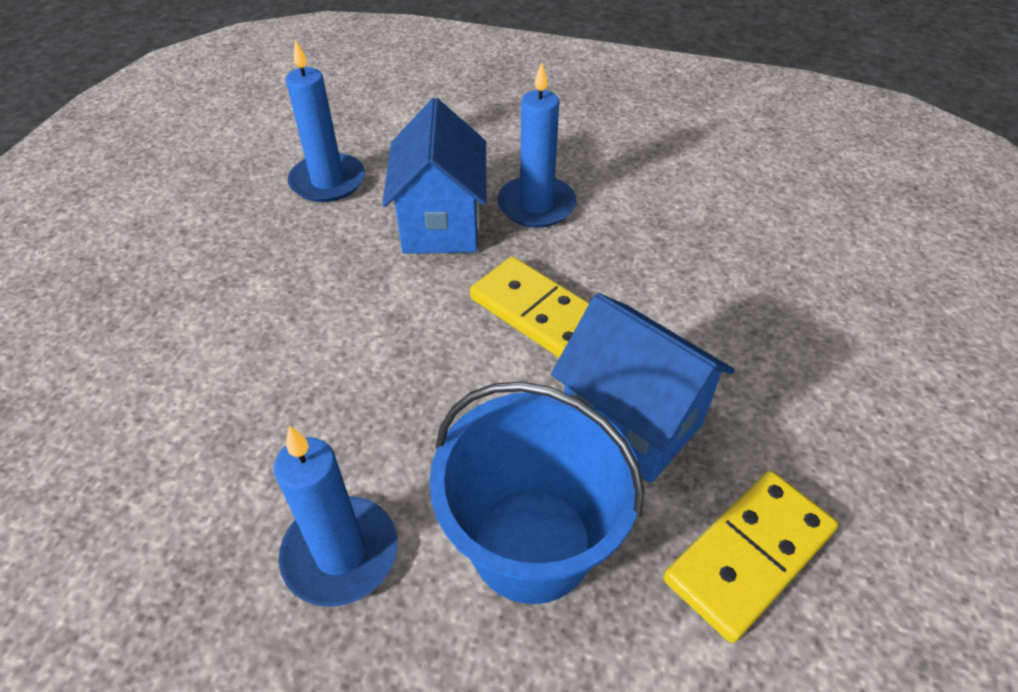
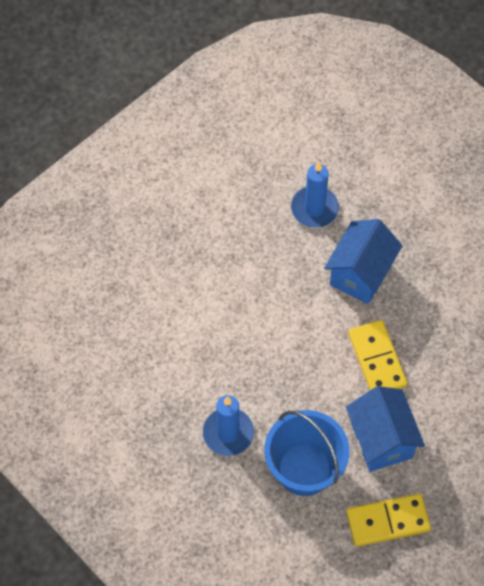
camera: 30 degrees right, 15 degrees up
blue candle [498,62,576,228] -> none

